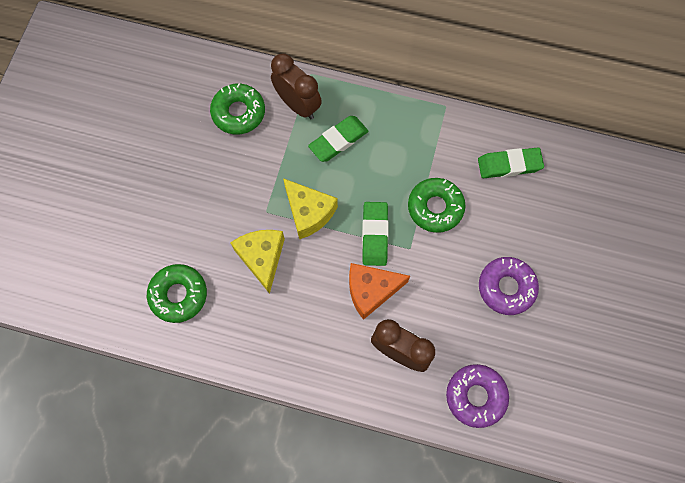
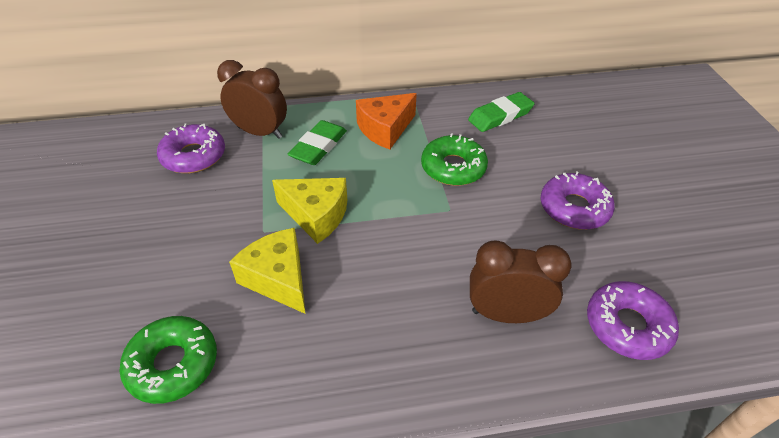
camera: 25 degrees left, 25 degrees down
green donut [210,83,265,135] -> purple donut [157,124,225,173]
orange cheese [349,263,410,320] -> orange cheese moved to [356,93,417,150]
green eraser [362,202,389,266] -> none

